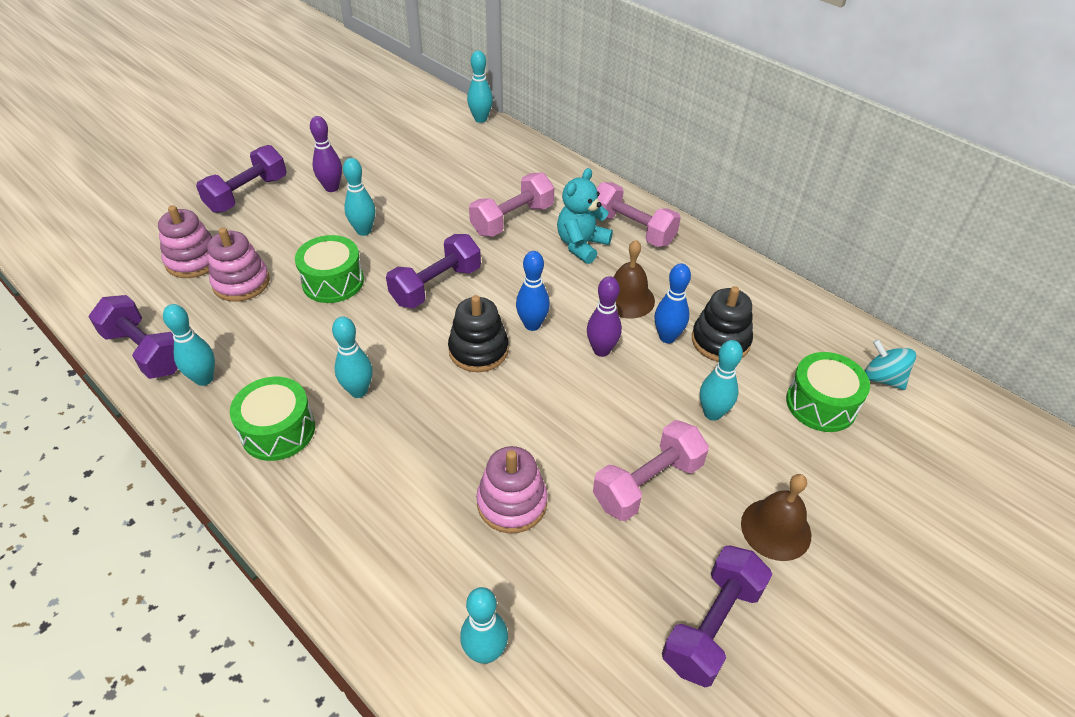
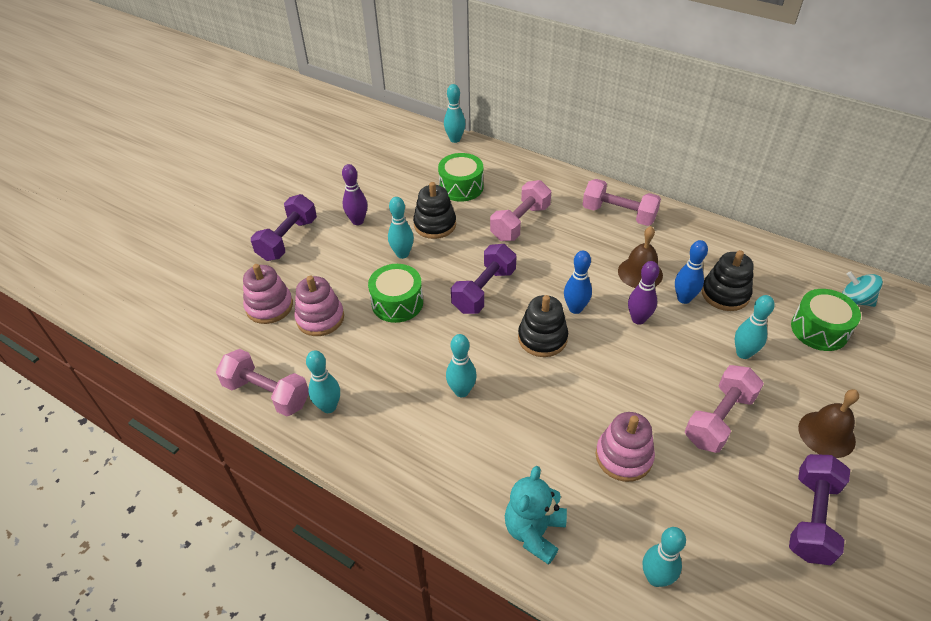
camera: 10 degrees left, 0 degrees up
purple dumbbell [88,295,178,379] -> pink dumbbell [216,349,309,417]
green drum [230,377,315,461] -> green drum moved to [438,153,483,202]
turquoise teddy bear [557,168,613,264] -> turquoise teddy bear moved to [505,466,567,565]
none -> black stacking toy [413,182,456,239]

